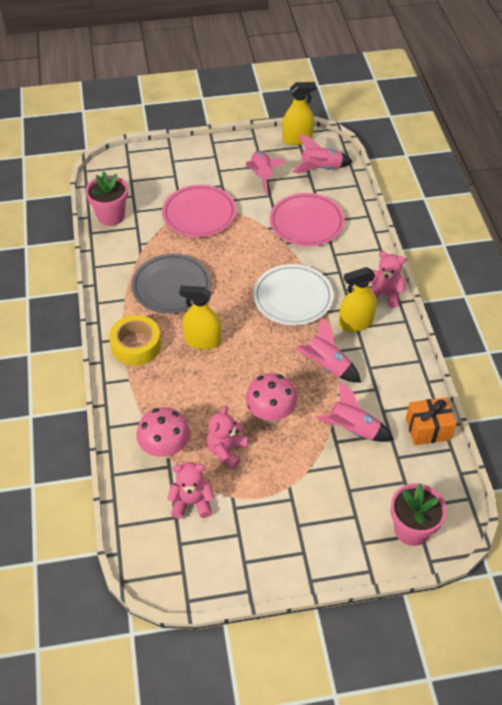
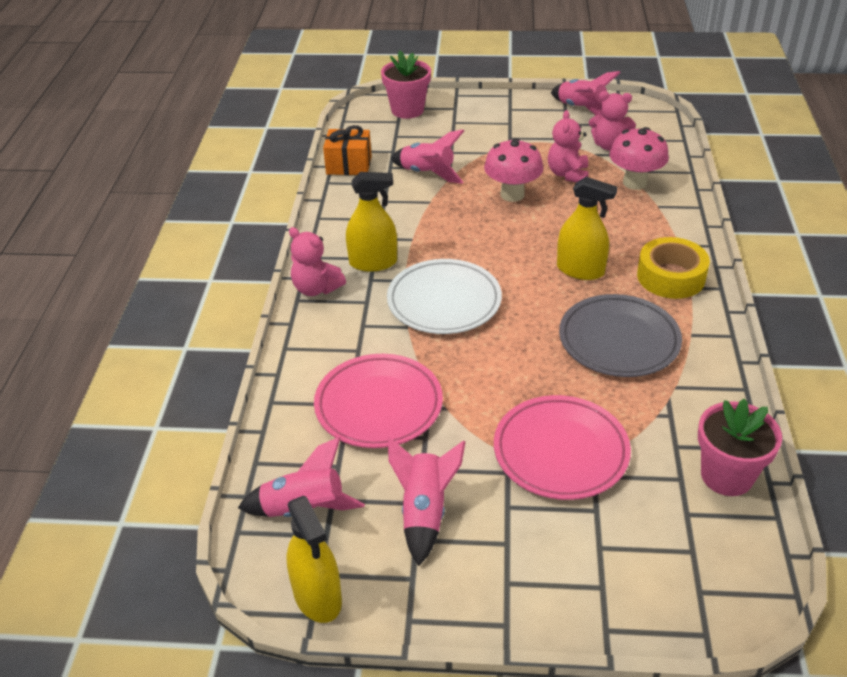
camera: 165 degrees left, 10 degrees down
pink teddy bear [207,406,248,469] -> pink teddy bear turned 150 degrees clockwise [548,110,589,182]
yellow spray bottle [282,82,316,145] -> yellow spray bottle turned 120 degrees counterclockwise [287,496,342,623]
pink rocket [296,317,361,383] -> pink rocket moved to [551,71,621,115]

